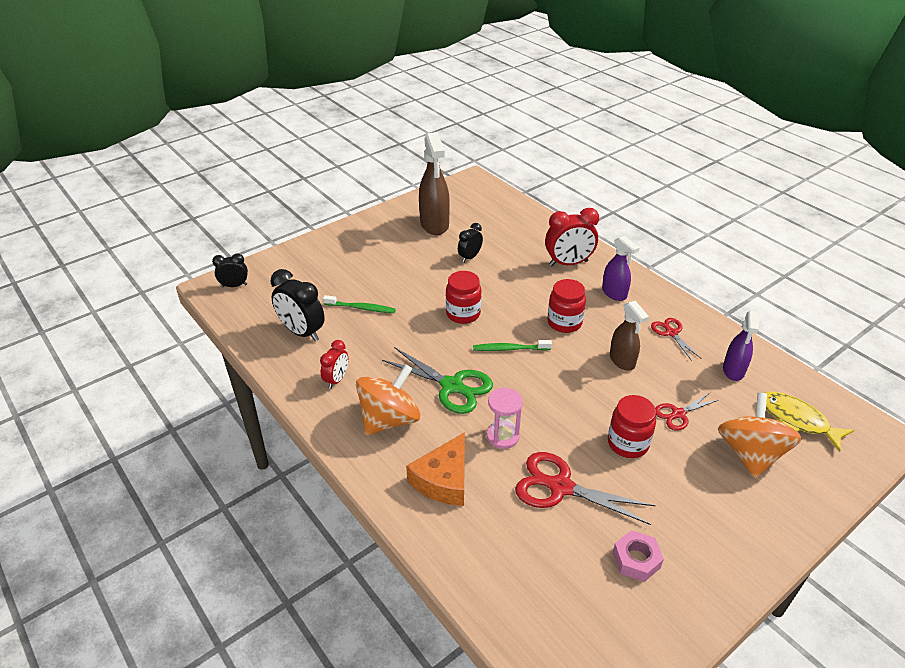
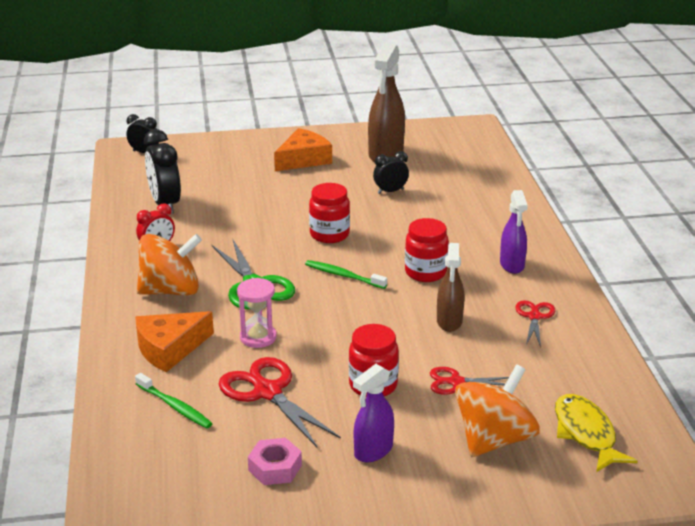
camera: 30 degrees right, 10 degrees down
green toothbrush [323,295,396,313] -> green toothbrush moved to [135,373,213,428]
red clock [545,208,599,266] -> none
purple spray bottle [723,311,759,381] -> purple spray bottle moved to [353,364,394,462]
none -> orange cheese [274,128,332,171]

